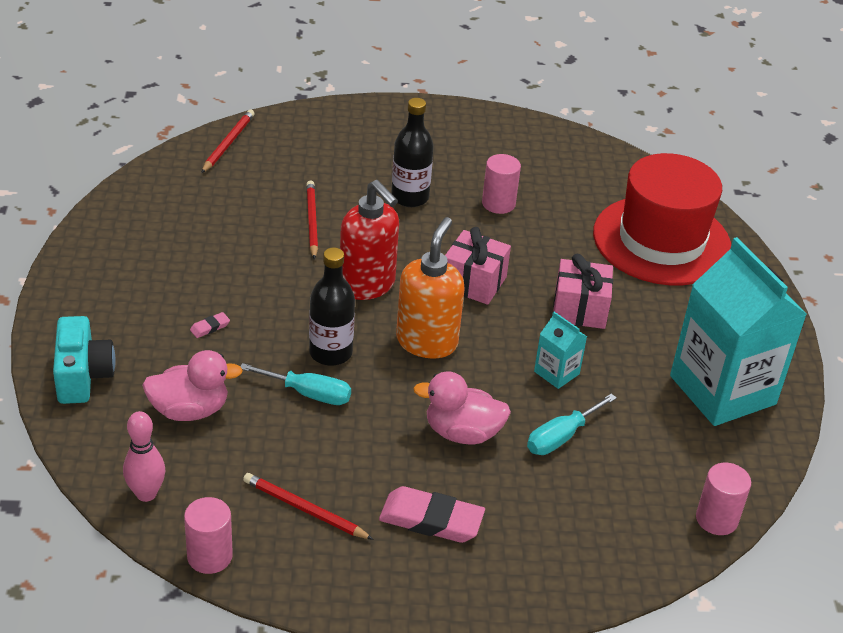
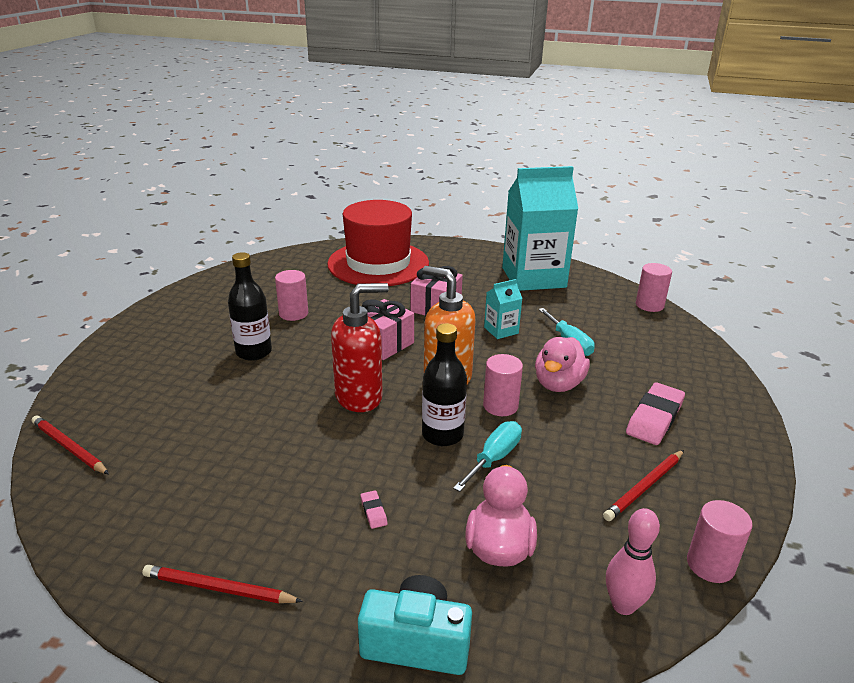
camera: 70 degrees left, 10 degrees down
red pencil [306,180,318,260] -> red pencil moved to [142,565,303,603]
none -> pink cylinder [483,354,523,416]

